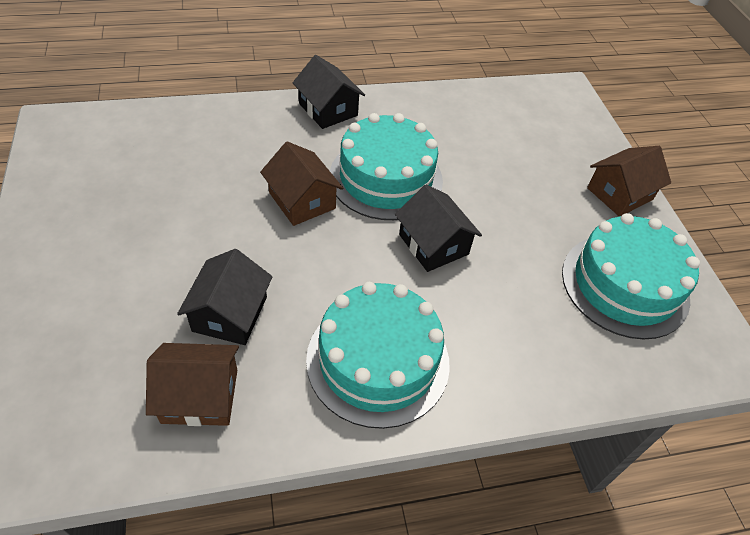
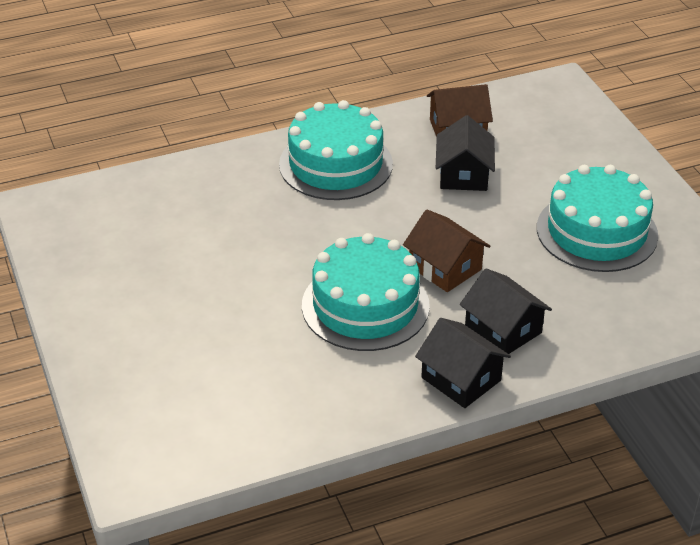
camera: 175 degrees right, 10 degrees down
black house [395,184,482,272] -> black house moved to [460,268,552,354]
turquoise cake [562,213,700,339] -> turquoise cake moved to [537,165,658,272]
brown house [587,146,671,217] -> none

